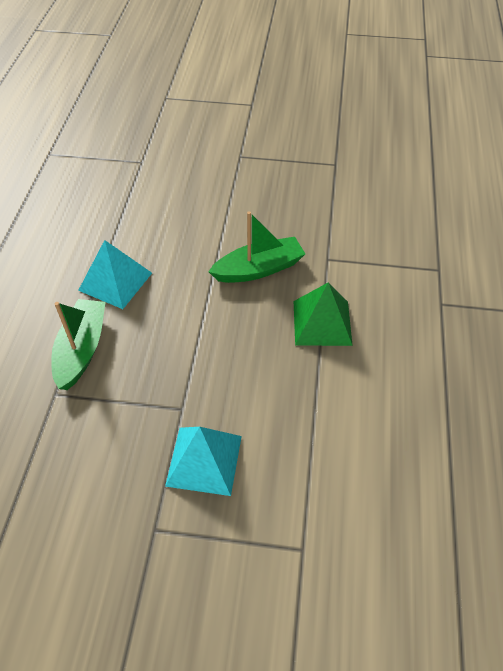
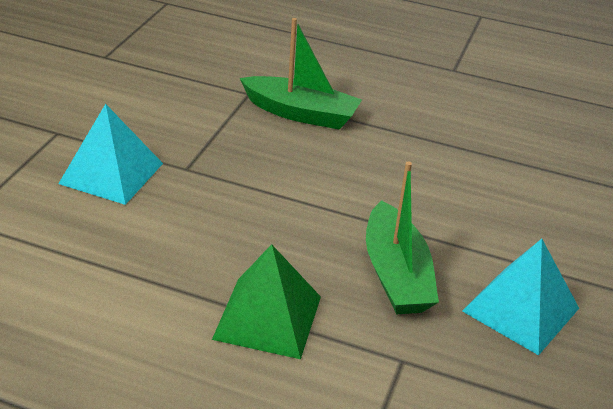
camera: 100 degrees right, 15 degrees down
turquoise pyramid [78,240,152,309] -> turquoise pyramid moved to [462,239,579,355]

